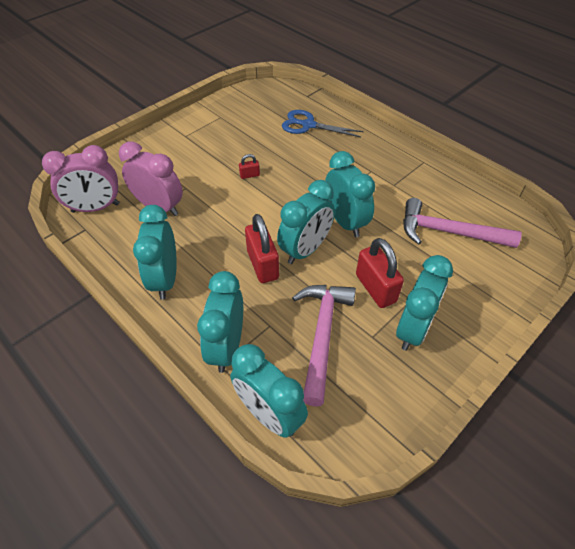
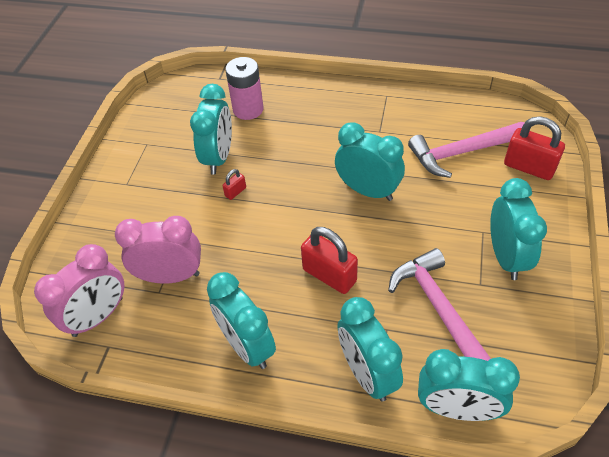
camera: 30 degrees left, 0 degrees up
turquoise clock [277,180,335,264] -> turquoise clock moved to [190,84,232,175]
blue scissors [282,110,363,137] -> pink battery [225,57,263,120]
red padlock [356,238,404,308] -> red padlock moved to [504,116,565,180]

